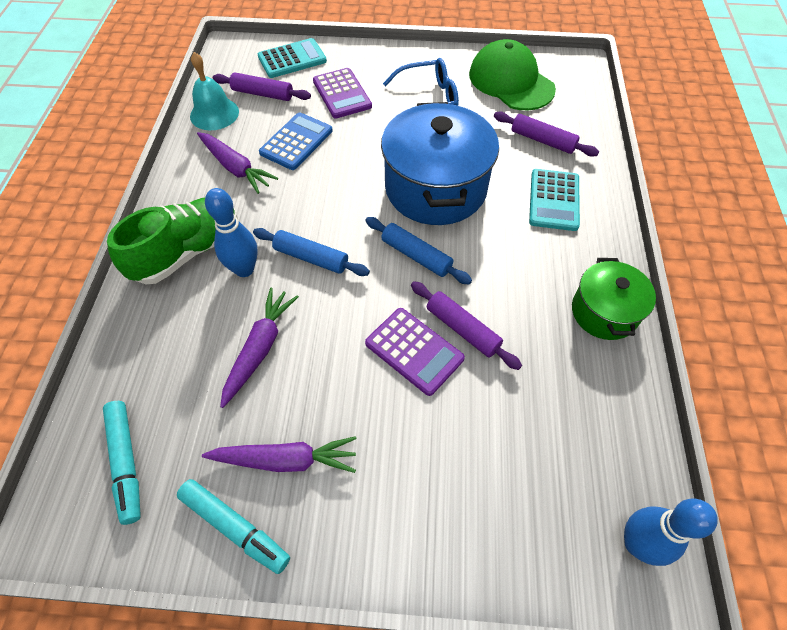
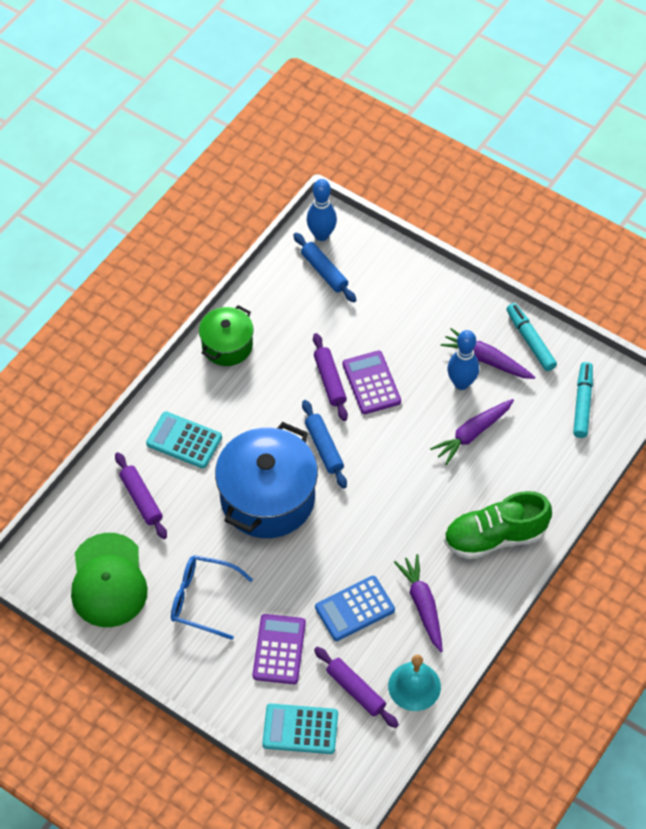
camera: 150 degrees left, 0 degrees up
blue bowling pin [205,188,258,277] -> blue bowling pin moved to [447,330,479,390]
blue rolling pin [253,228,370,276] -> blue rolling pin moved to [293,233,356,302]
turquoise calculator [529,169,580,231] -> turquoise calculator turned 105 degrees counterclockwise [146,411,222,468]

